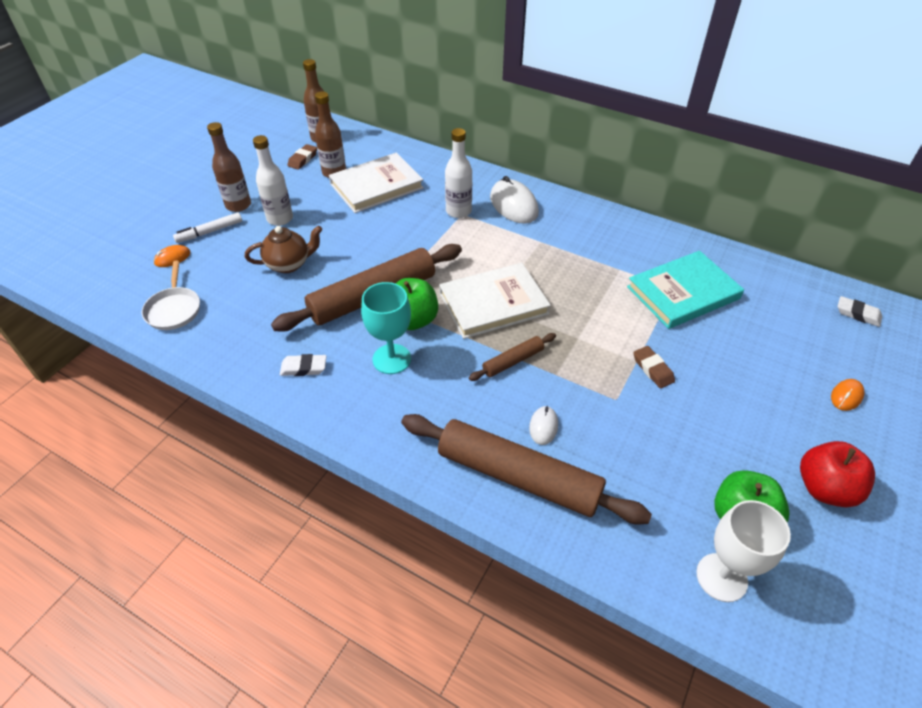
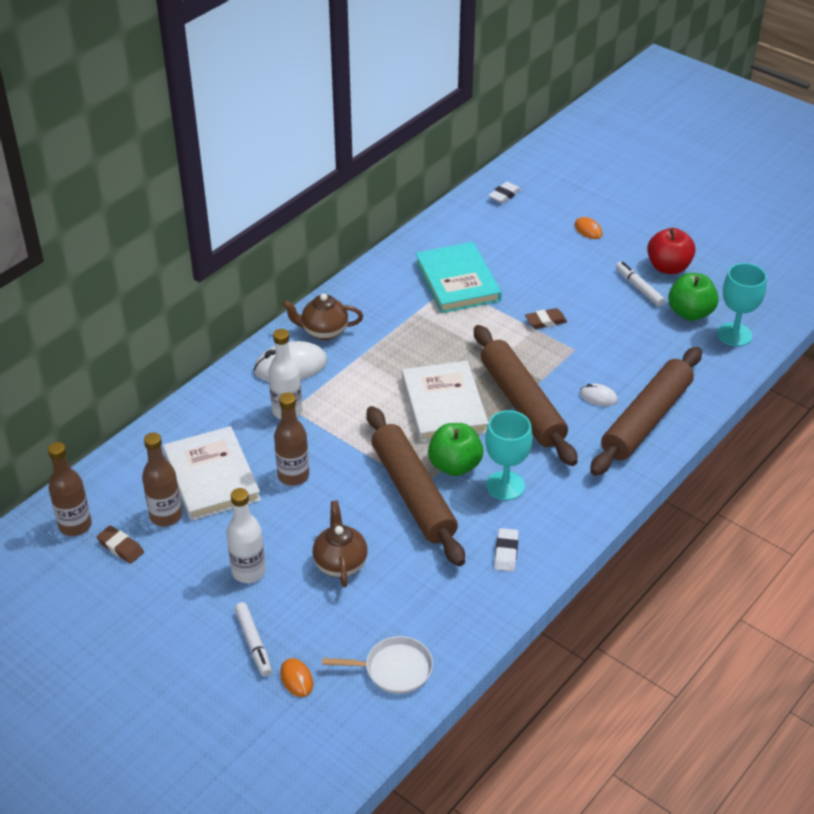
camera: 80 degrees left, 5 degrees down
brown bottle [207,122,251,212] -> brown bottle moved to [274,393,309,486]
brown rolling pin [469,333,556,381] -> brown rolling pin [474,325,578,466], size x2.15
white goblet [697,500,791,602] -> turquoise goblet [717,263,767,346]
none -> brown teapot [282,293,363,340]
none -> white marker [616,262,665,306]

